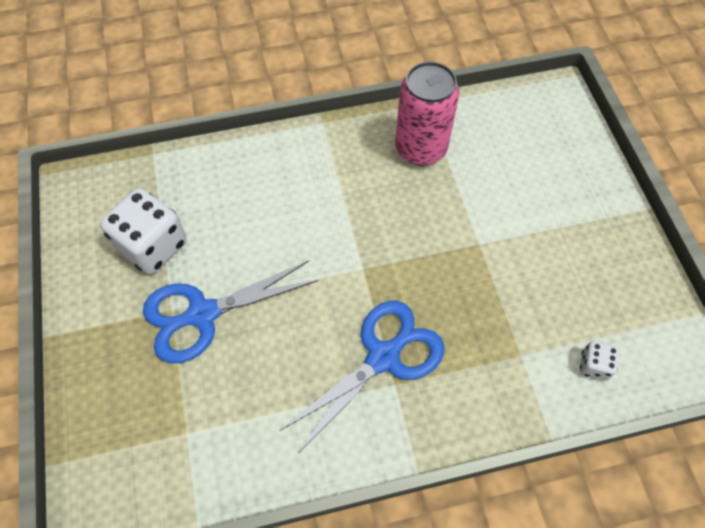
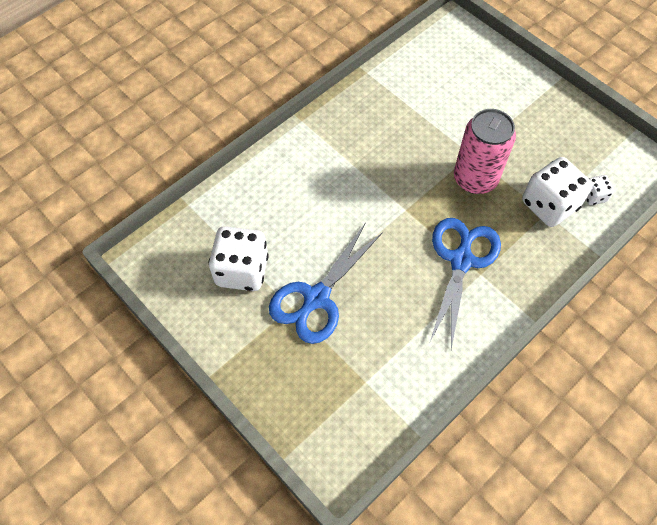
camera: 30 degrees left, 0 degrees up
pink can [395,61,459,166] -> pink can moved to [454,109,516,194]
none -> white dice [522,157,593,227]

